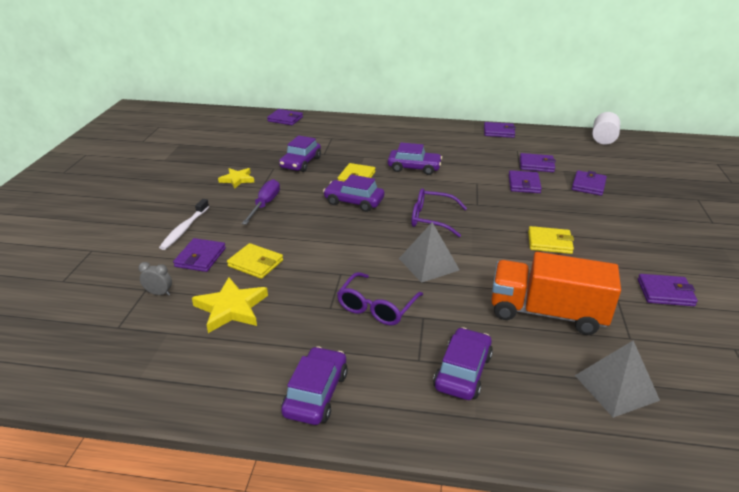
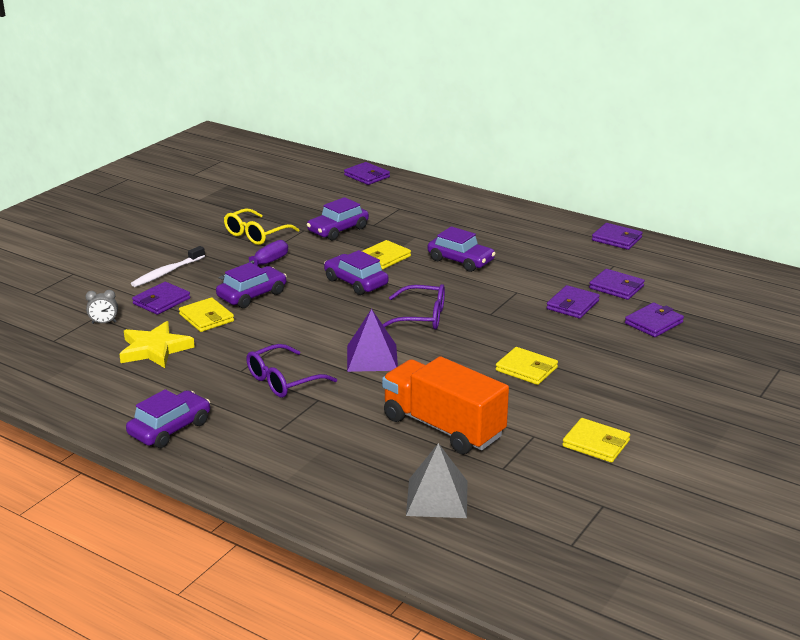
camera: 25 degrees right, 5 degrees down
grey clock [138,262,172,296] -> grey clock turned 135 degrees clockwise [86,290,118,324]
yellow star [218,168,254,189] -> yellow glasses [224,208,300,245]
grey pyramid [399,222,459,283] -> purple pyramid [347,309,398,372]
purple glasses [412,188,467,237] -> purple glasses turned 150 degrees clockwise [382,284,445,329]
purple car [433,327,493,400] -> purple car moved to [216,262,287,308]
white cylinder [592,112,620,145] -> none
purple wallet [638,274,698,306] -> yellow wallet [562,418,630,463]

